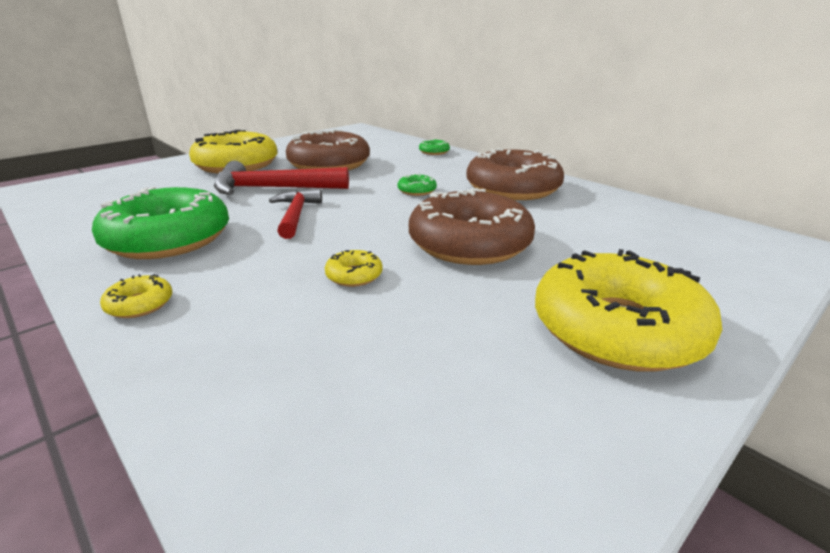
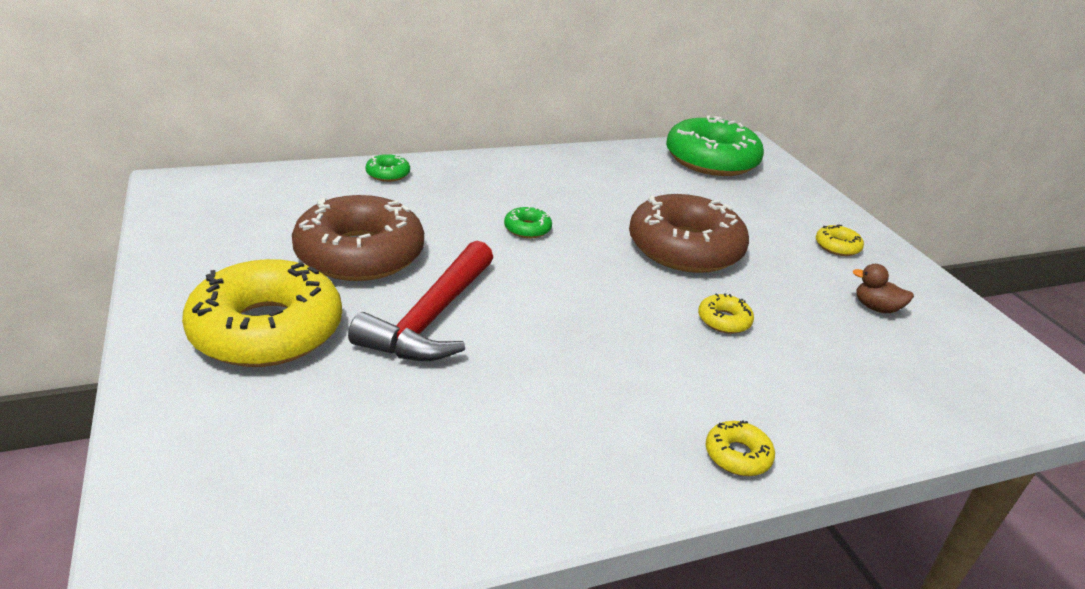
camera: 70 degrees left, 5 degrees up
green donut [92,187,229,259] -> green donut moved to [666,115,764,176]
red hammer [269,188,322,239] -> none
brown donut [466,149,564,200] -> none
yellow donut [535,249,722,372] -> yellow donut [816,224,864,256], size x0.41
none -> brown duck [853,264,914,313]

